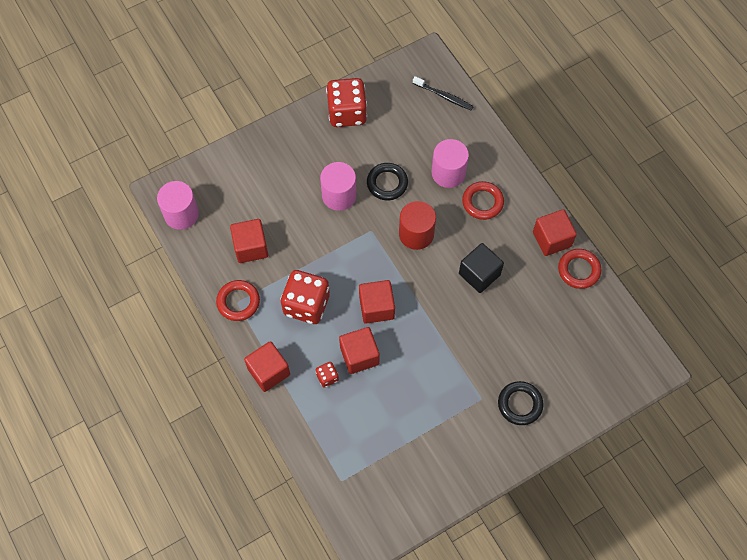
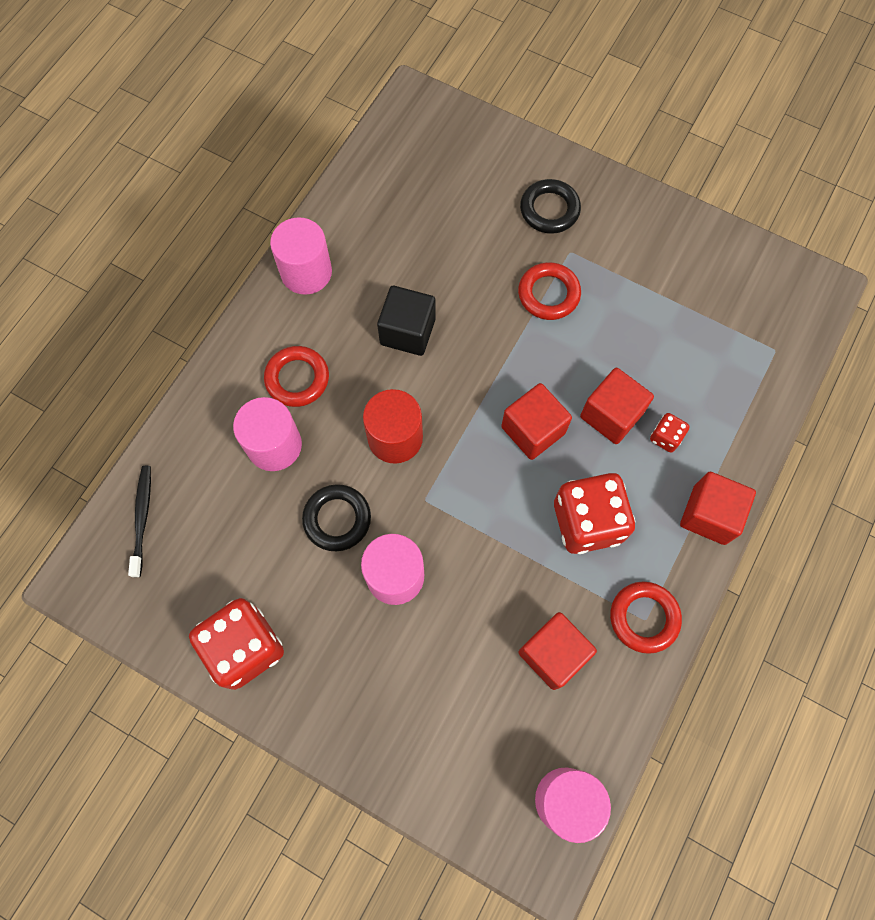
camera: 120 degrees left, 5 degrees up
red cube [533,209,577,256] -> pink cylinder [270,217,332,295]
red ring [558,249,601,289] -> red ring moved to [518,262,581,320]

